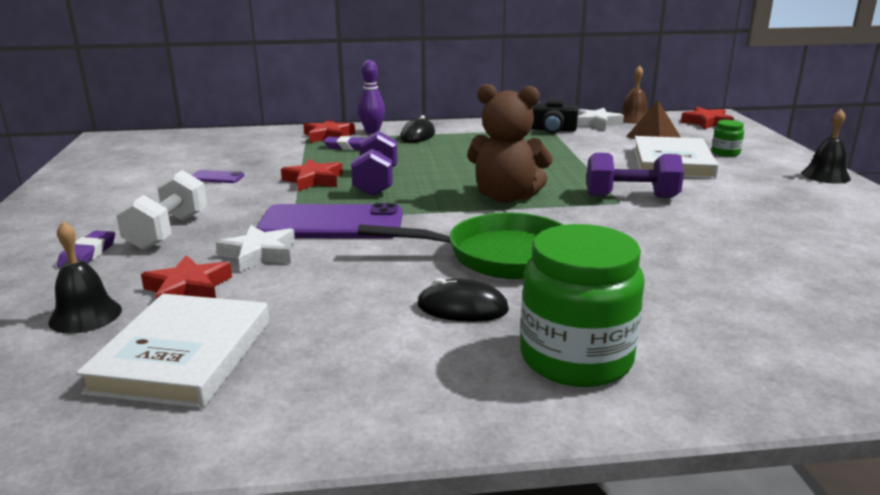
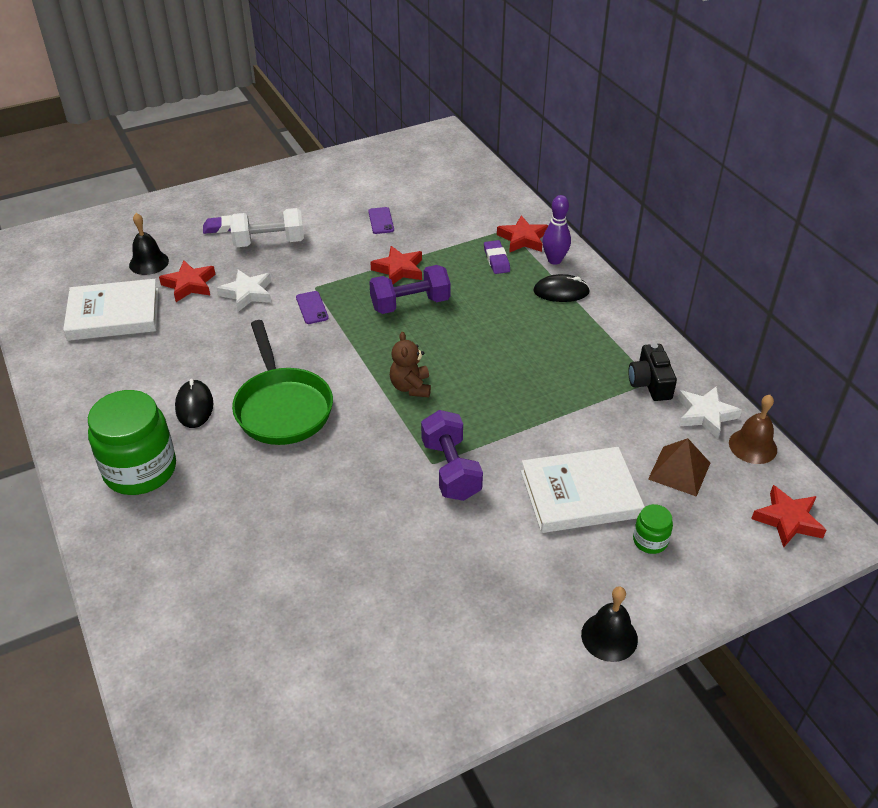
camera: 70 degrees right, 20 degrees up
purple phone [256,203,402,238] -> purple phone [296,291,329,324], size x0.43
brown teddy bear [467,84,553,203] -> brown teddy bear [390,332,431,398], size x0.59

